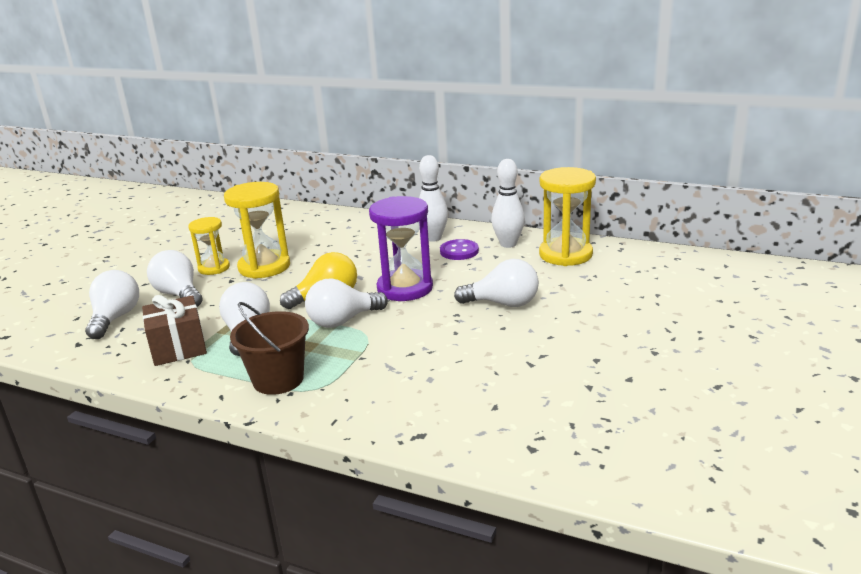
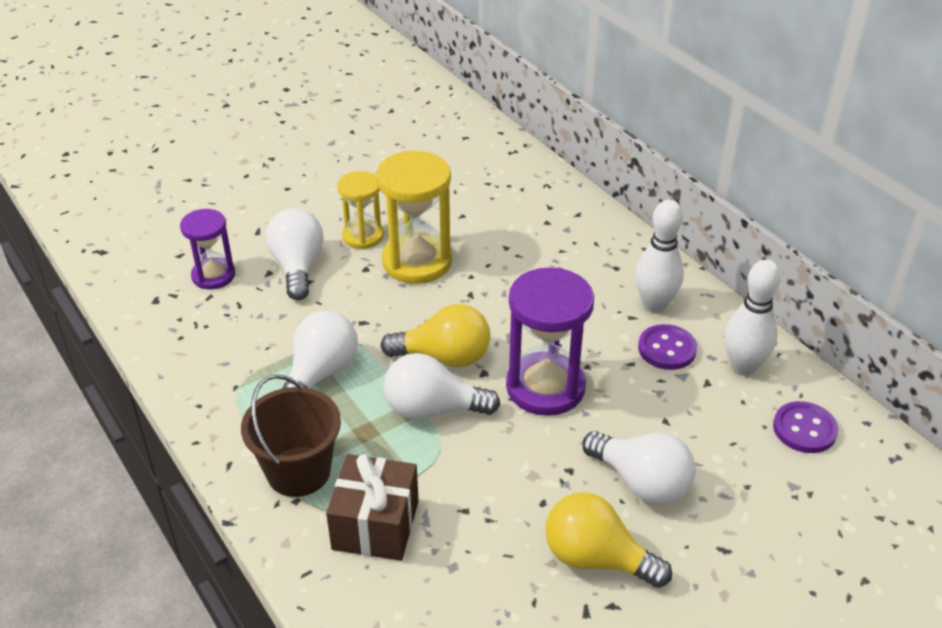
camera: 30 degrees right, 15 degrees up
white light bulb [85,270,139,339] -> purple hourglass [180,209,235,289]
brown gift [142,295,207,366] -> brown gift moved to [326,454,419,561]
yellow hourglass [539,167,596,266] -> purple button [773,401,838,453]
none -> yellow light bulb [545,492,672,588]

